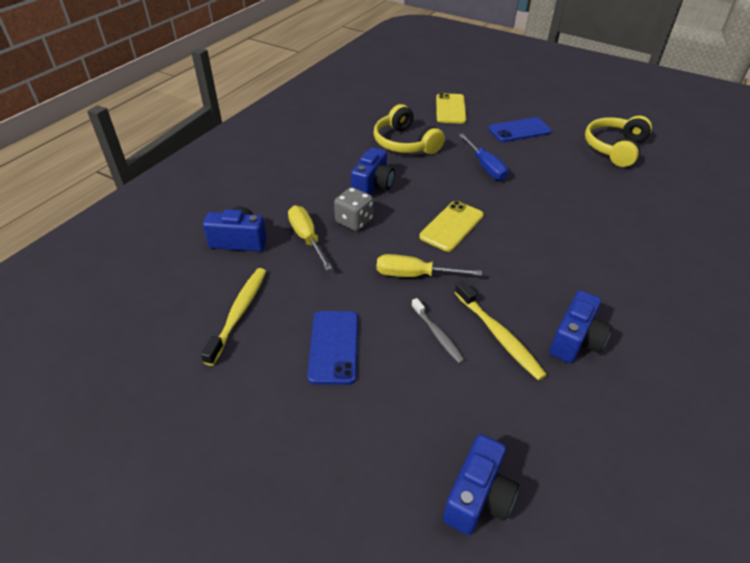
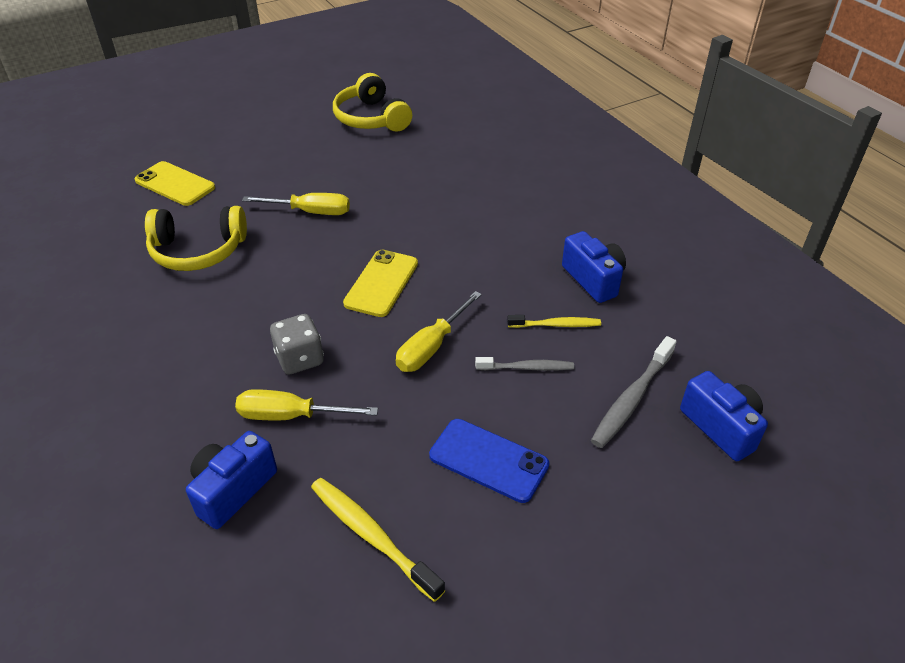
camera: 60 degrees left, 0 degrees up
blue camera [351,148,395,195] -> none
yellow phone [419,201,484,252] -> yellow phone turned 45 degrees clockwise [343,250,418,317]
yellow toothbrush [454,281,547,381] -> yellow toothbrush [507,315,601,328], size x0.65
blue screwdriver [459,133,509,181] -> yellow screwdriver [242,193,350,215]
blue phone [488,117,551,142] -> none
none -> grey toothbrush [591,336,677,448]

